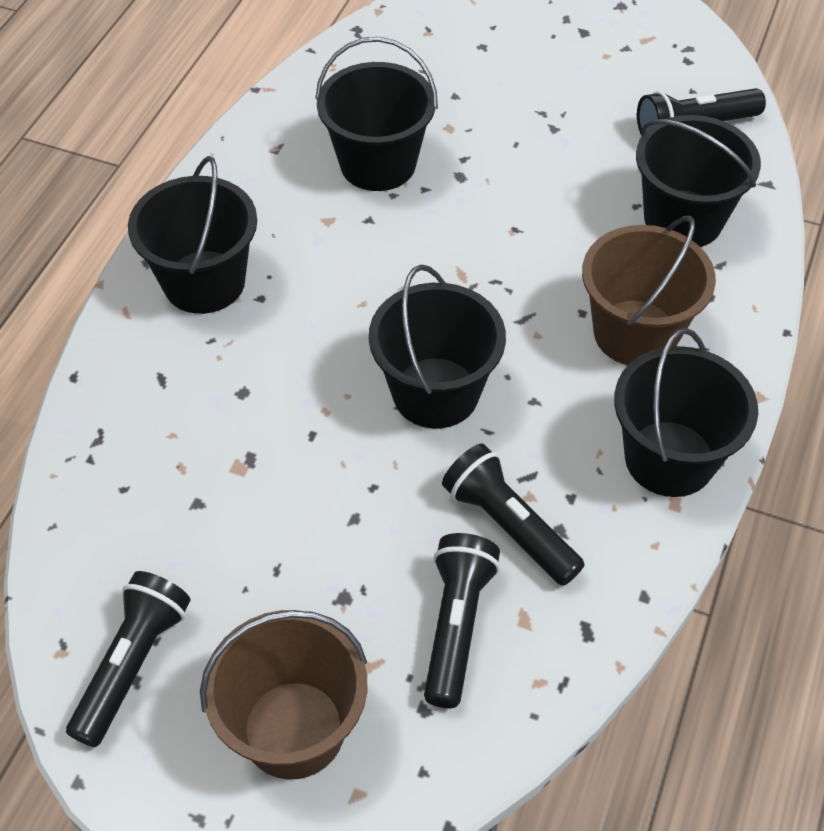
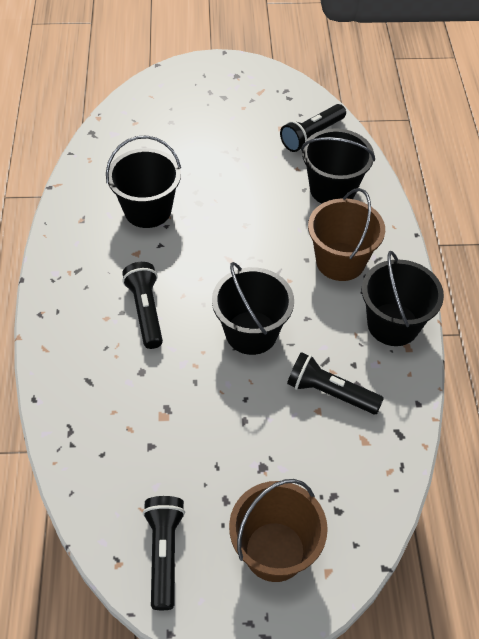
camera: 25 degrees left, 0 degrees up
black bucket [128,156,257,314] -> none
black flashlight [424,533,500,708] -> black flashlight moved to [122,262,163,349]

